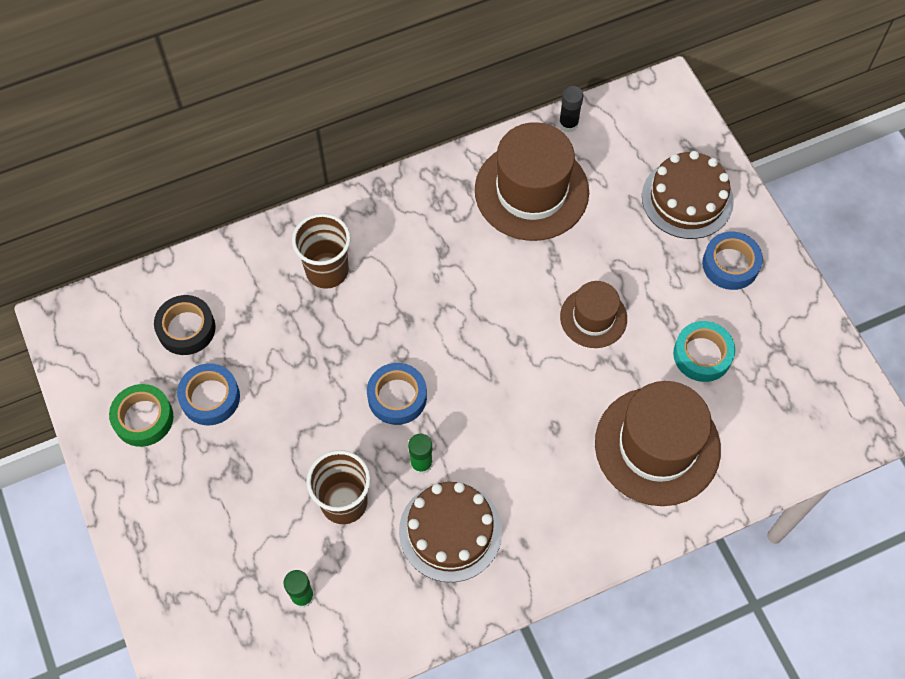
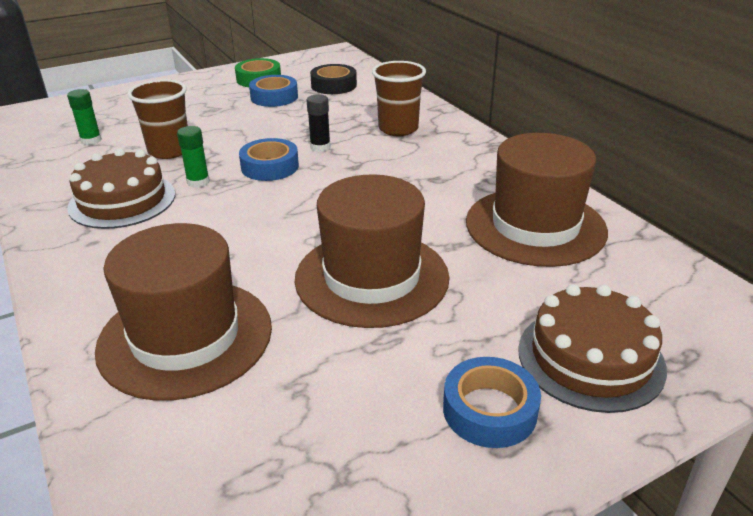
camera: 85 degrees right, 30 degrees down
black glue stick [559,86,583,132] -> black glue stick moved to [307,94,331,152]
brown hat [560,281,627,348] -> brown hat [295,174,449,328], size x1.78
turquoise tape [673,321,735,382] -> none

